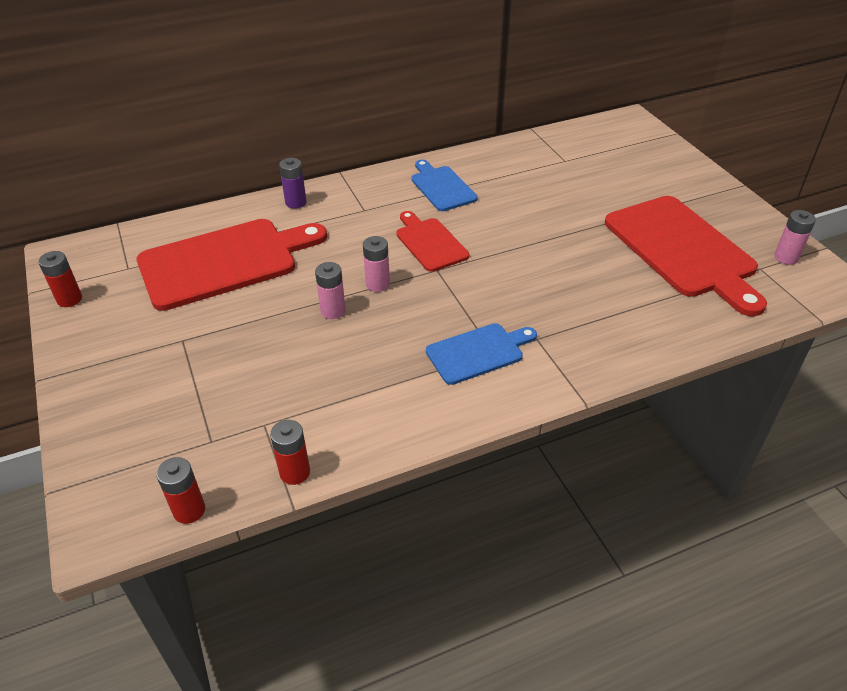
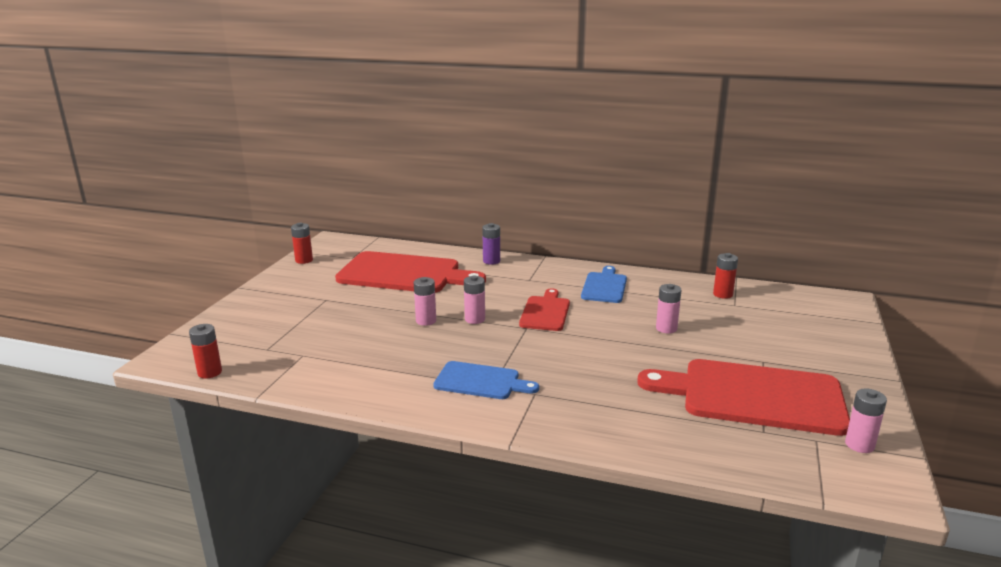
camera: 40 degrees right, 20 degrees down
red battery [270,420,310,485] -> red battery moved to [713,253,738,299]
red cutting board [605,196,767,316] -> red cutting board turned 90 degrees clockwise [637,359,850,436]
none -> pink battery [656,284,681,334]

